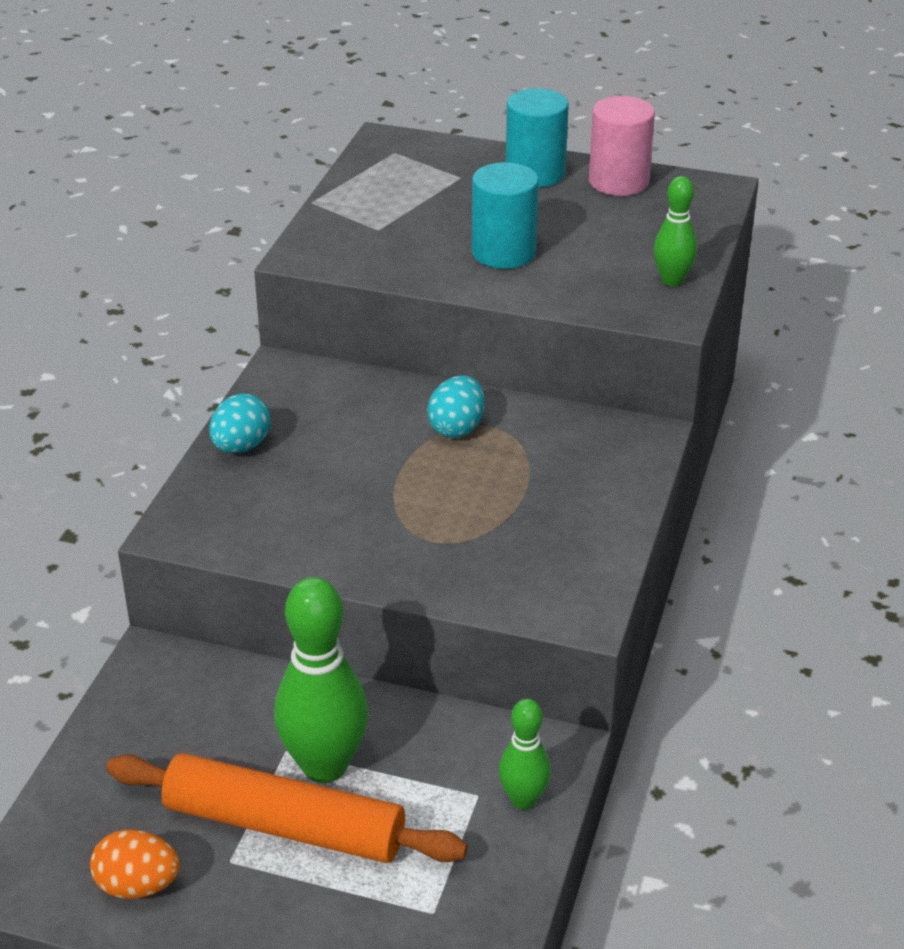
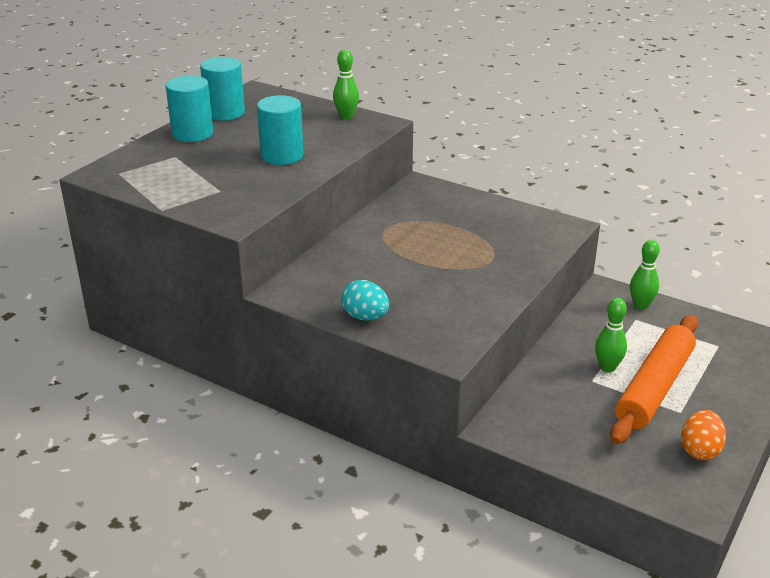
camera: 75 degrees left, 5 degrees down
green bowling pin [274,577,368,783] -> green bowling pin [595,298,627,372], size x0.55
turquoise egg [427,375,484,438] -> none
pink cylinder [589,96,655,196] -> turquoise cylinder [200,57,245,121]

